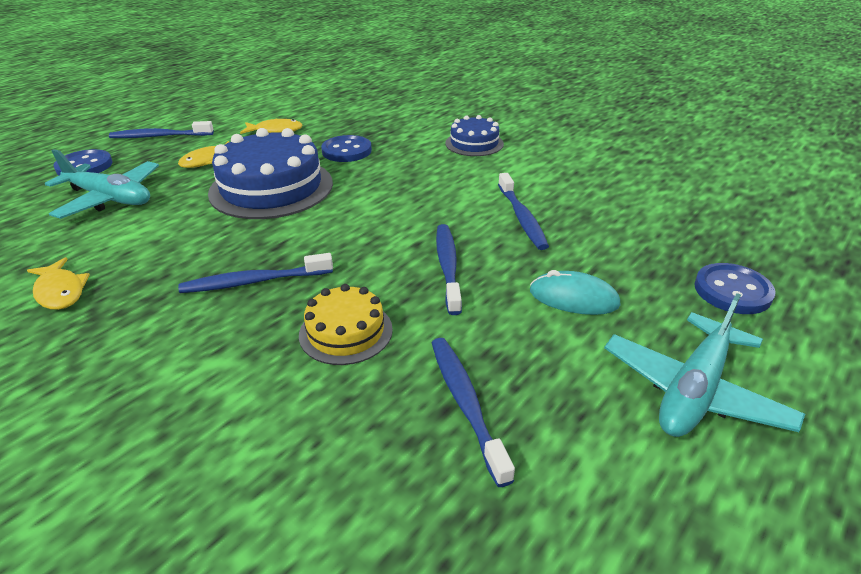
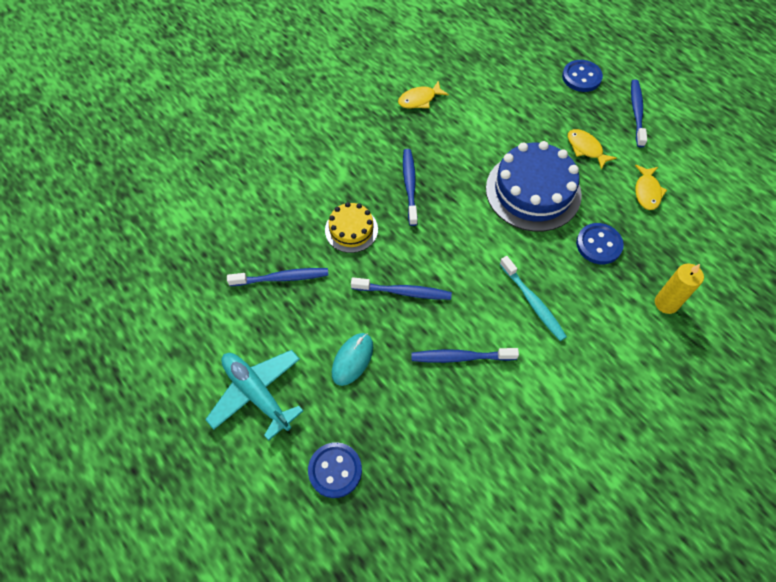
camera: 100 degrees right, 25 degrees up
turquoise plane [45,149,159,219] -> none
blue cake [445,115,504,156] -> none
none -> turquoise toothbrush [500,256,567,341]
none -> yellow candle [655,264,704,314]

